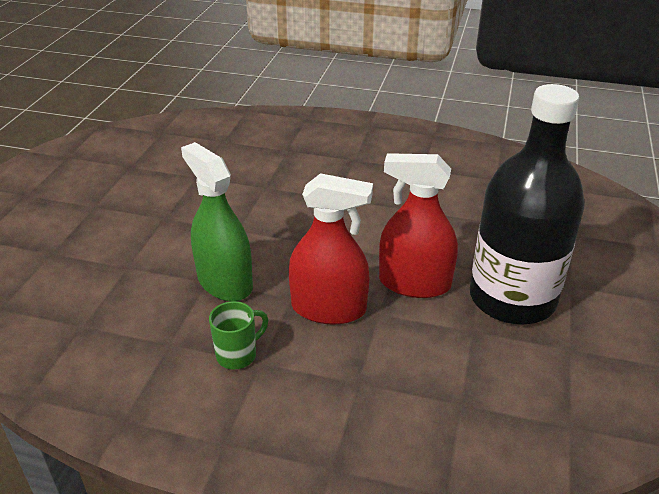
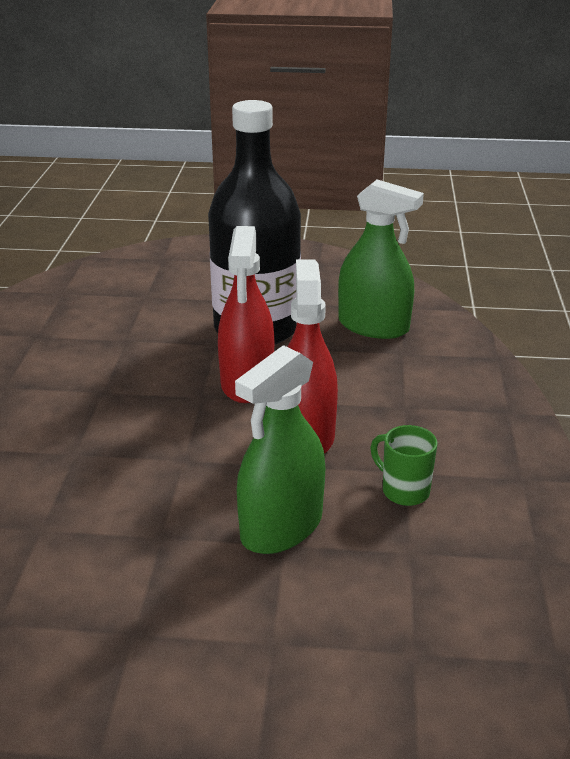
camera: 100 degrees left, 5 degrees down
none -> green spray bottle [338,180,424,339]

